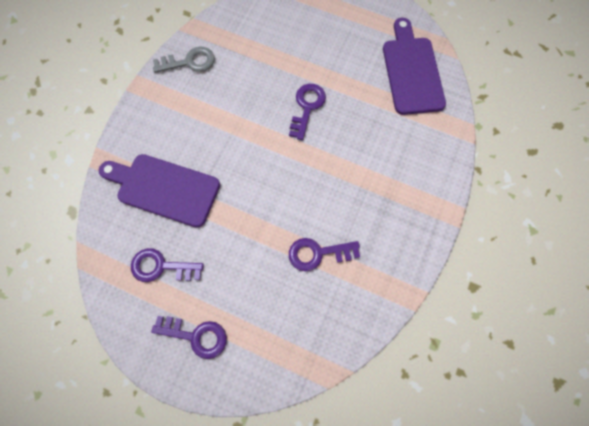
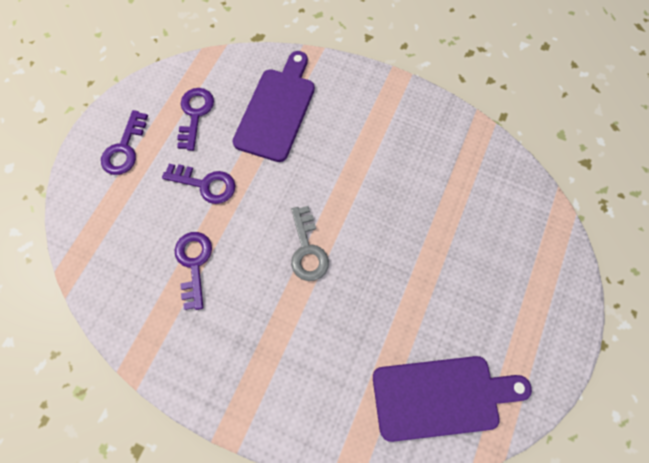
camera: 90 degrees right, 0 degrees up
grey key [153,46,215,73] -> grey key moved to [291,206,329,281]
purple key [289,84,326,140] -> purple key moved to [162,164,235,204]

